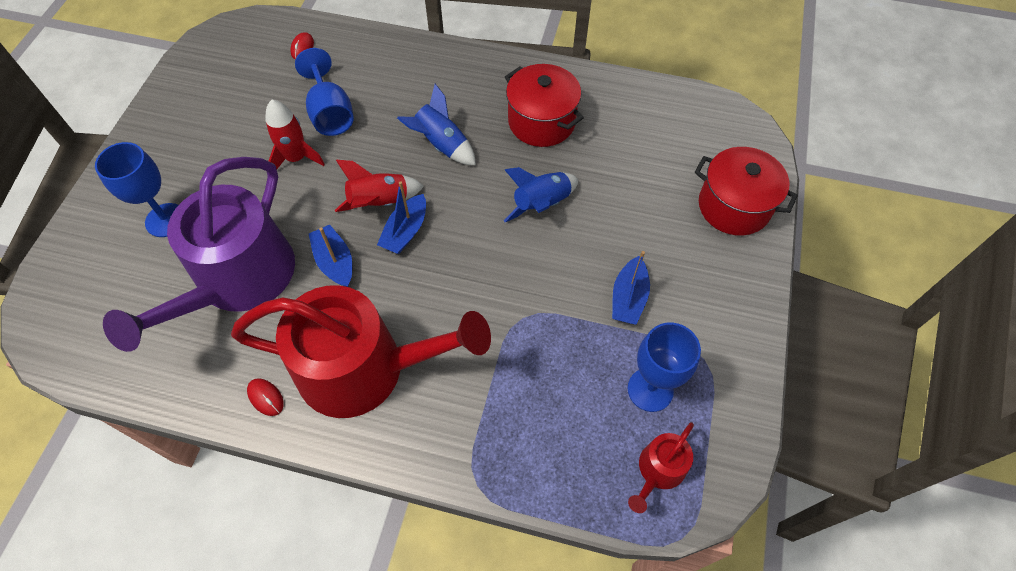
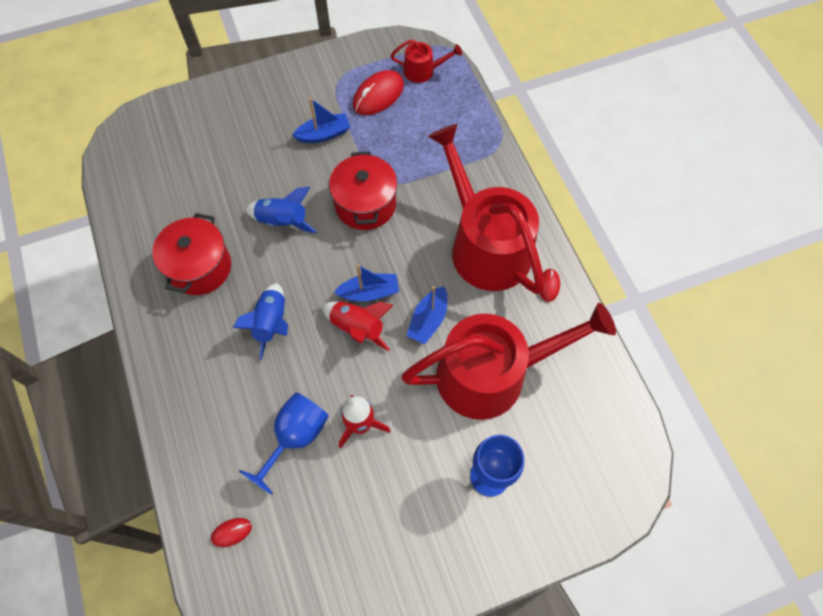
camera: 125 degrees left, 5 degrees up
purple watering can [103,157,295,352] -> red watering can [401,303,616,420]
blue goblet [628,322,701,412] -> red mouse [353,70,404,115]
red pot [695,147,798,236] -> red pot moved to [329,151,397,230]

